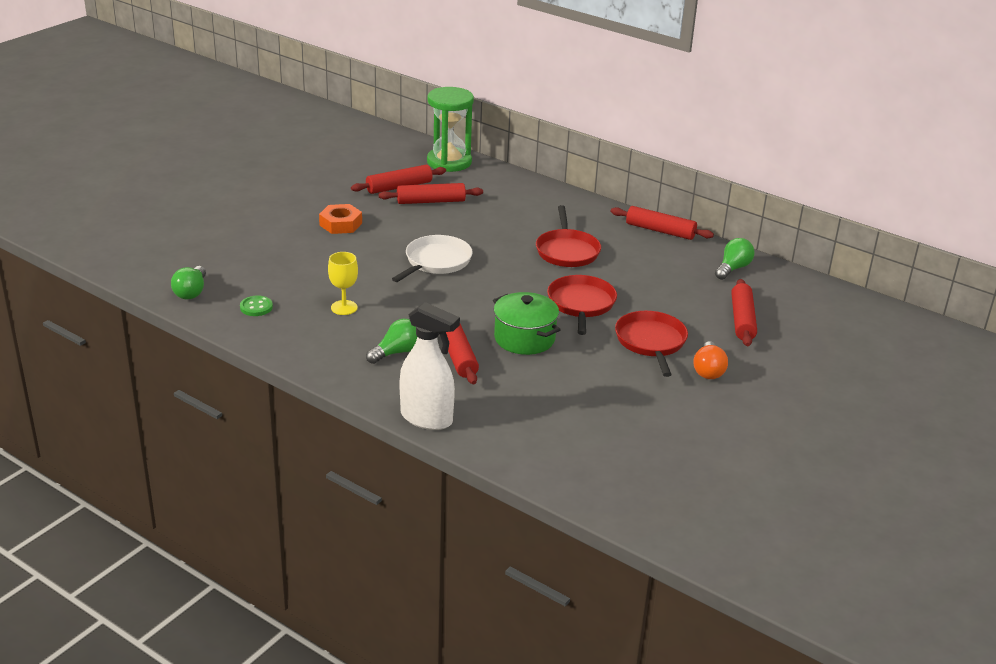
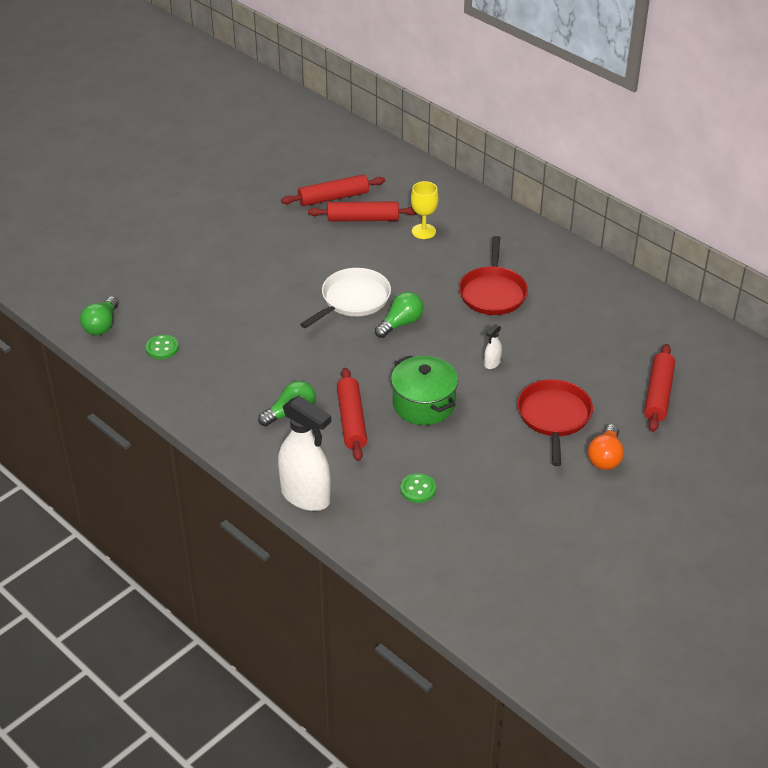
camera: 10 degrees right, 10 degrees up
orange nut [319,204,362,234] -> none
yellow goblet [328,252,358,315] -> yellow goblet moved to [411,181,438,239]
green hourglass [427,87,474,172] -> none
red pan [547,275,617,335] -> white spray bottle [484,324,502,369]
red rolling pin [611,206,714,240] -> none
green light bulb [715,238,755,280] -> green light bulb moved to [375,292,424,338]
none -> green button [400,473,436,503]

